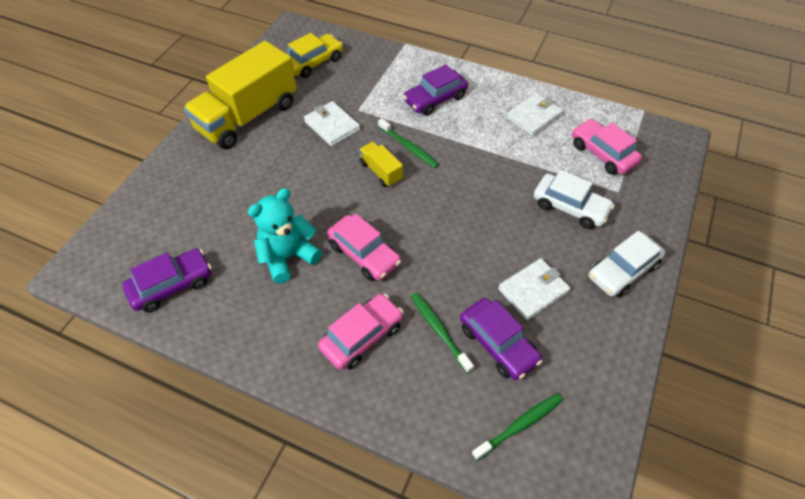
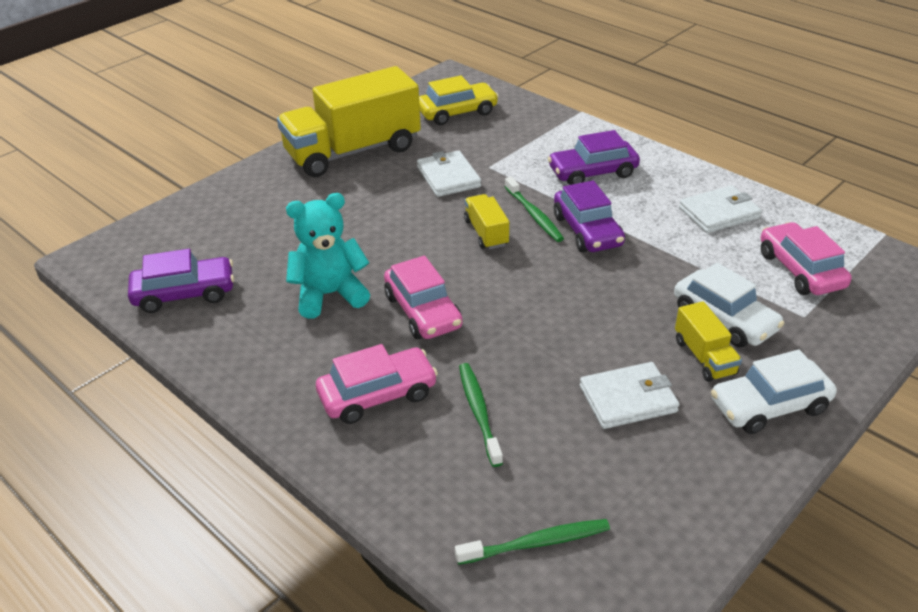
camera: 20 degrees right, 15 degrees down
purple car [460,298,542,380] -> purple car moved to [554,180,625,252]
none -> yellow truck [675,301,742,382]

